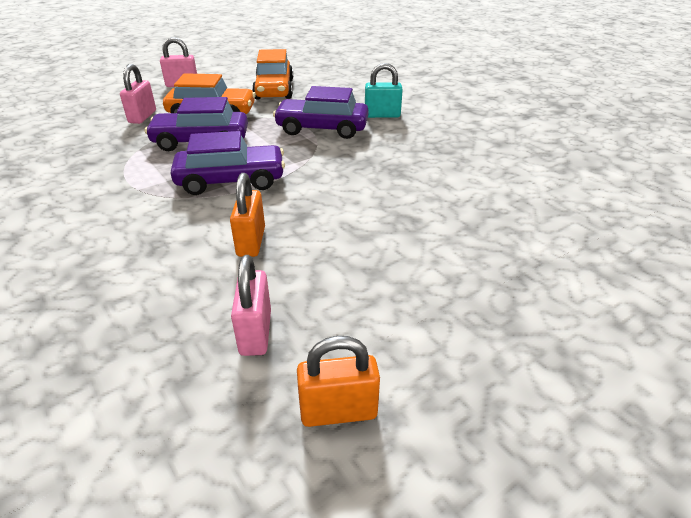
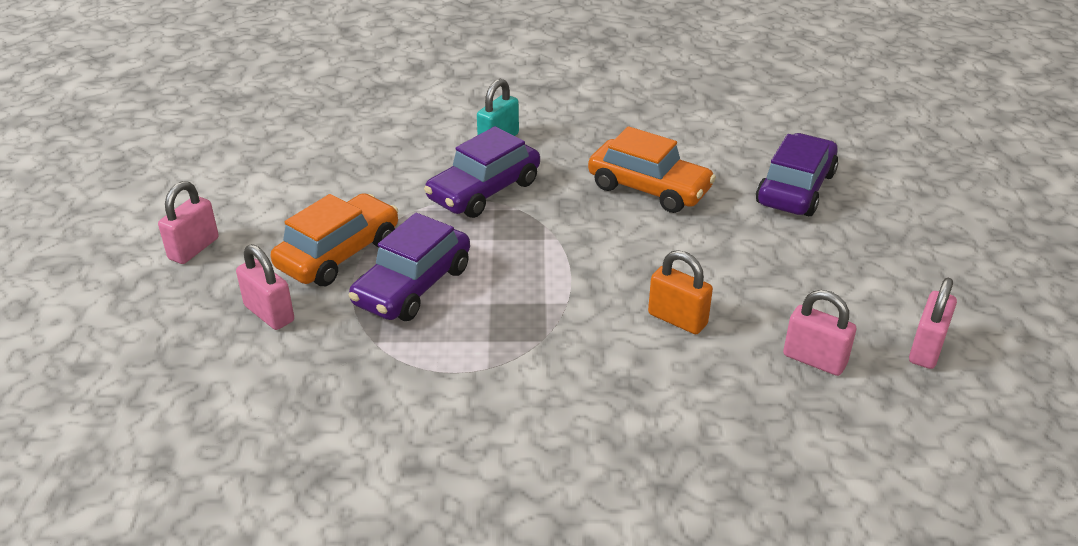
camera: 55 degrees left, 0 degrees up
purple car [170,131,285,195] -> purple car moved to [756,133,838,216]
orange car [252,49,293,100] -> orange car moved to [588,126,716,213]
orange padlock [297,336,380,427] -> pink padlock [909,278,957,369]

